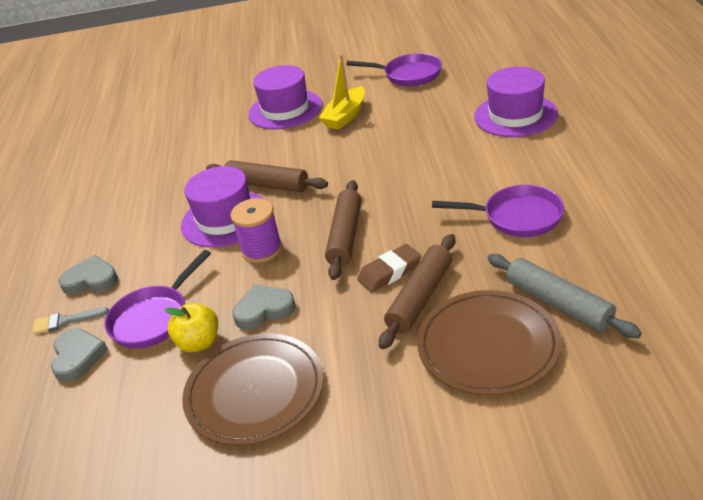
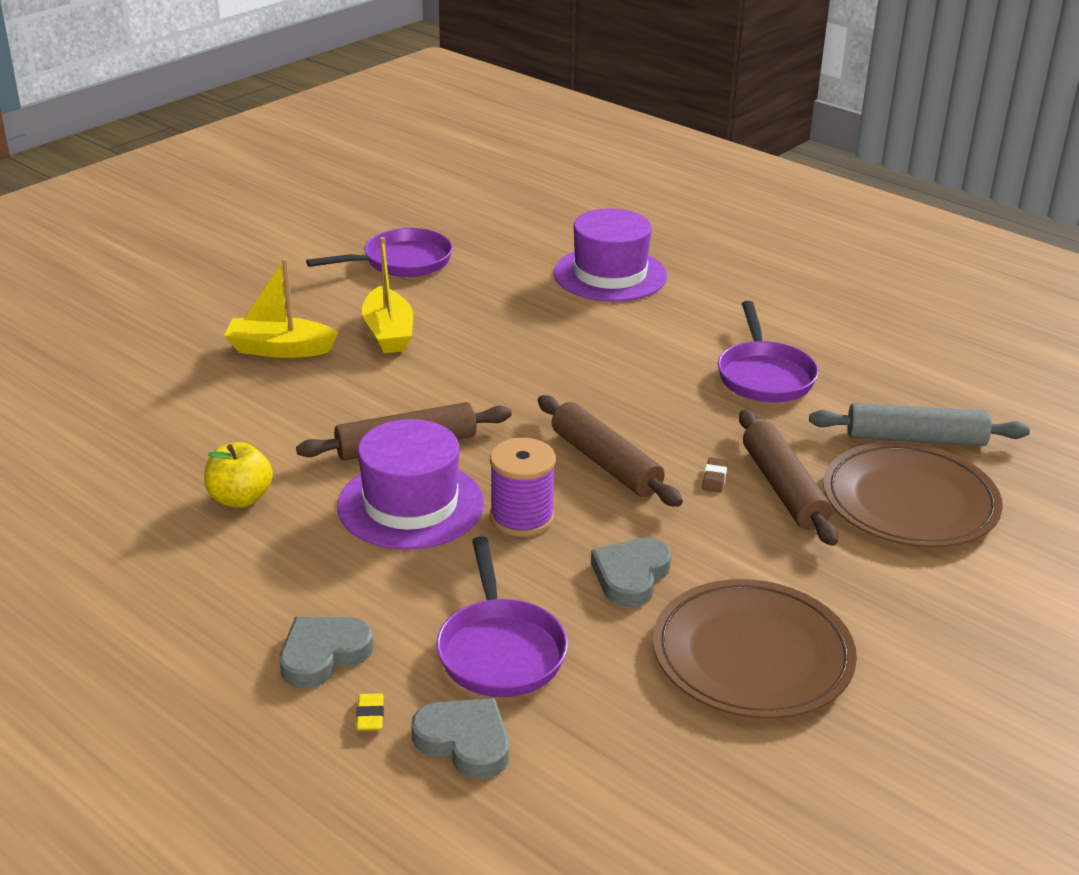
camera: 50 degrees left, 5 degrees down
grey brush [33,307,109,334] -> yellow eraser [356,693,384,731]
yellow apple [164,303,218,352] -> yellow apple moved to [204,442,273,508]
purple hat [248,65,322,129] -> yellow boat [224,258,338,358]
brown eraser [357,244,421,293] -> brown eraser [702,458,728,493], size x0.52
purple pan [432,185,564,237] -> purple pan turned 120 degrees clockwise [718,301,819,402]

